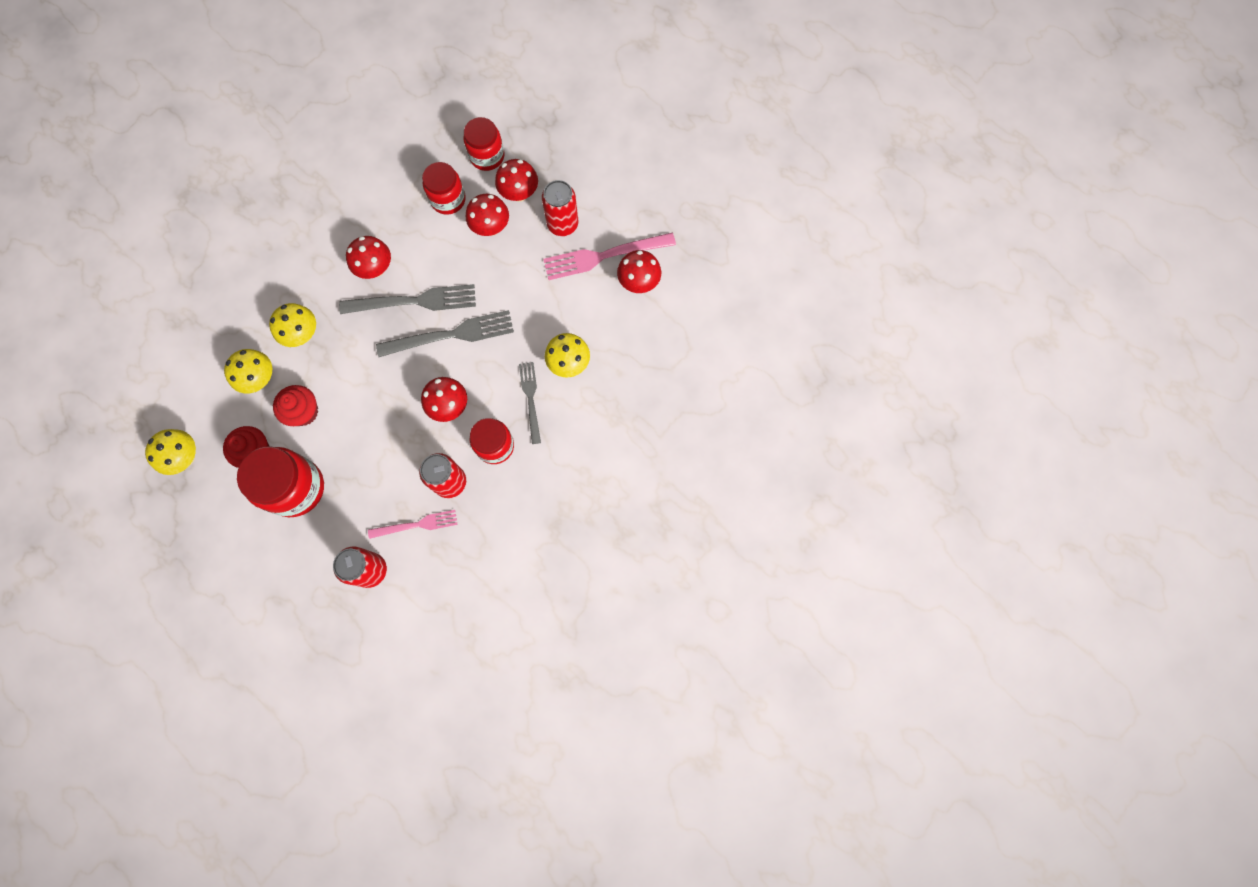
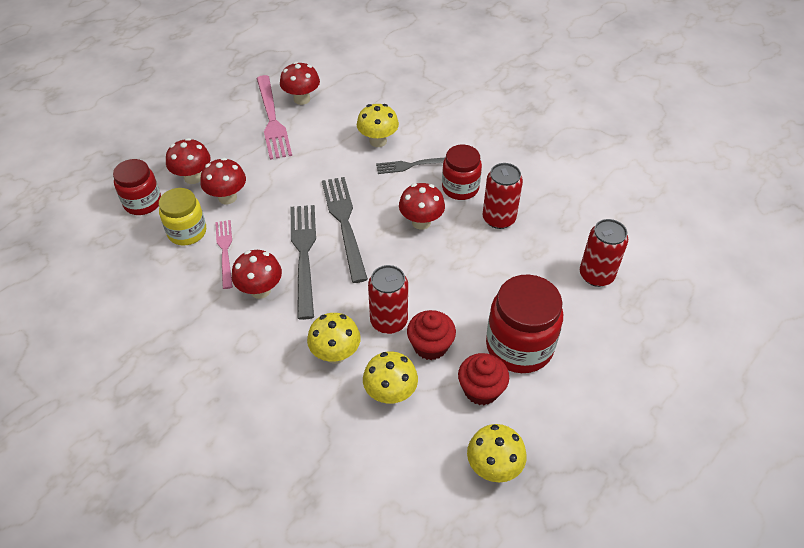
camera: 90 degrees left, 25 degrees down
pink fork [368,510,457,539] -> pink fork moved to [215,220,233,289]
red jar [422,162,466,215] -> yellow jar [159,188,206,245]
red can [542,180,578,236] -> red can moved to [368,265,408,334]

